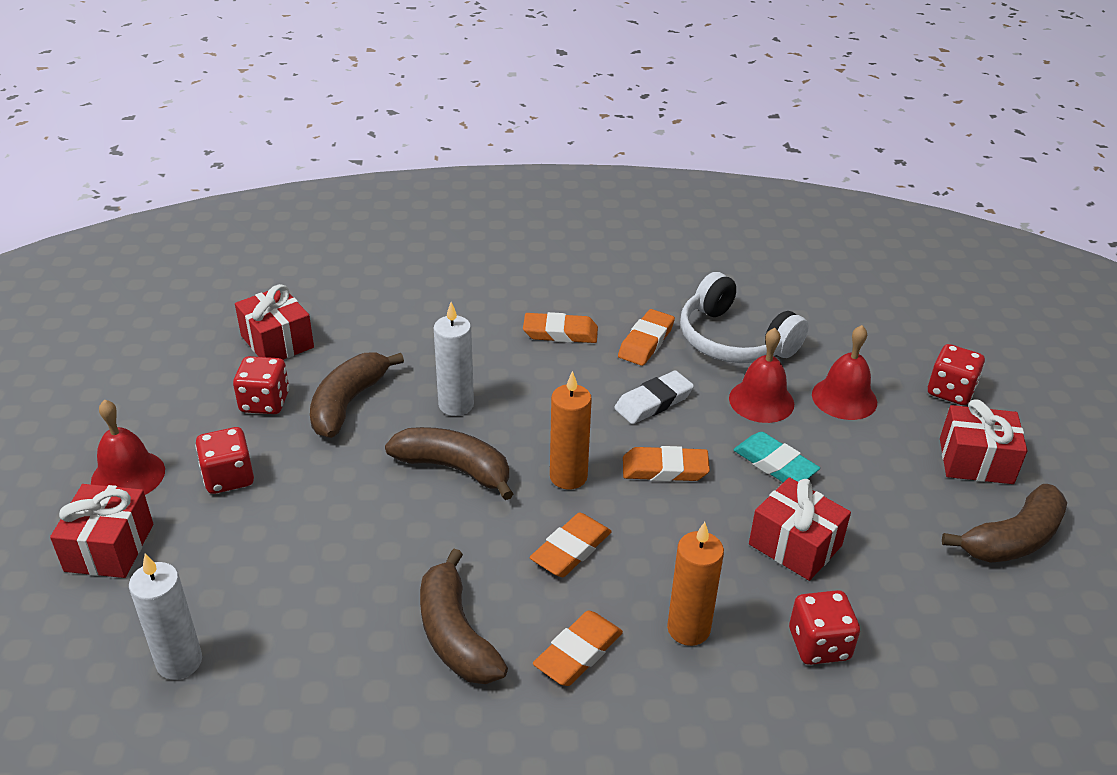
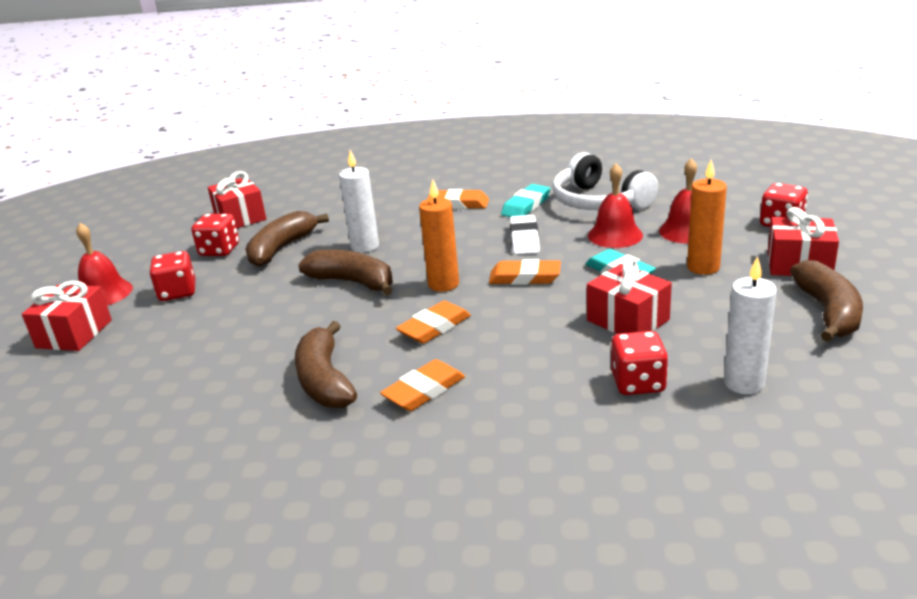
camera: 10 degrees right, 10 degrees down
white candle [129,554,202,680] -> white candle moved to [724,256,777,394]
white eraser [614,370,694,424] -> white eraser turned 60 degrees counterclockwise [510,215,540,255]
orange eraser [618,309,675,366] -> turquoise eraser [501,184,550,217]
orange candle [667,522,724,646] -> orange candle moved to [687,160,727,275]
brown banana [942,484,1067,563] -> brown banana turned 60 degrees counterclockwise [790,260,863,342]

